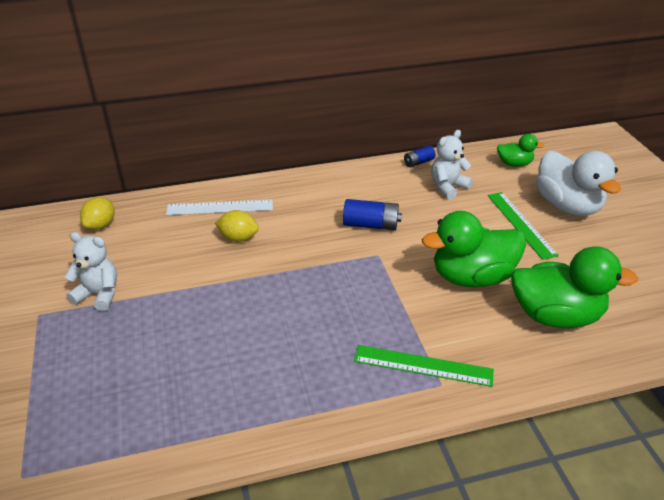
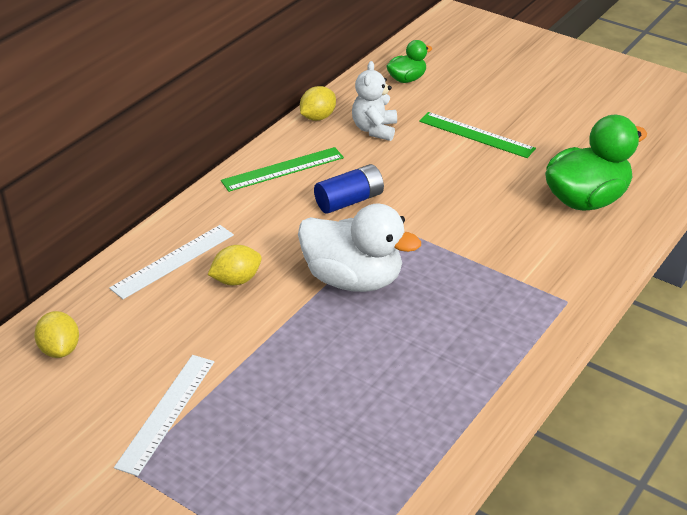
camera: 40 degrees left, 0 degrees up
white teddy bear [64,232,117,311] -> white ruler [114,355,214,476]
green ruler [354,345,494,387] -> green ruler moved to [221,147,344,192]
blue battery [404,145,436,167] -> yellow lemon [300,86,336,121]
green duck [422,211,526,288] -> none
white duck [536,151,621,216] -> white duck moved to [298,204,421,292]

